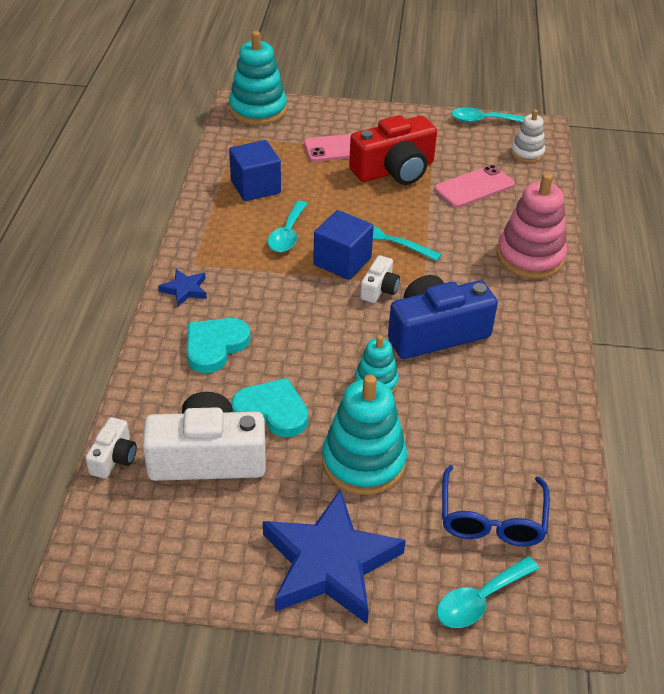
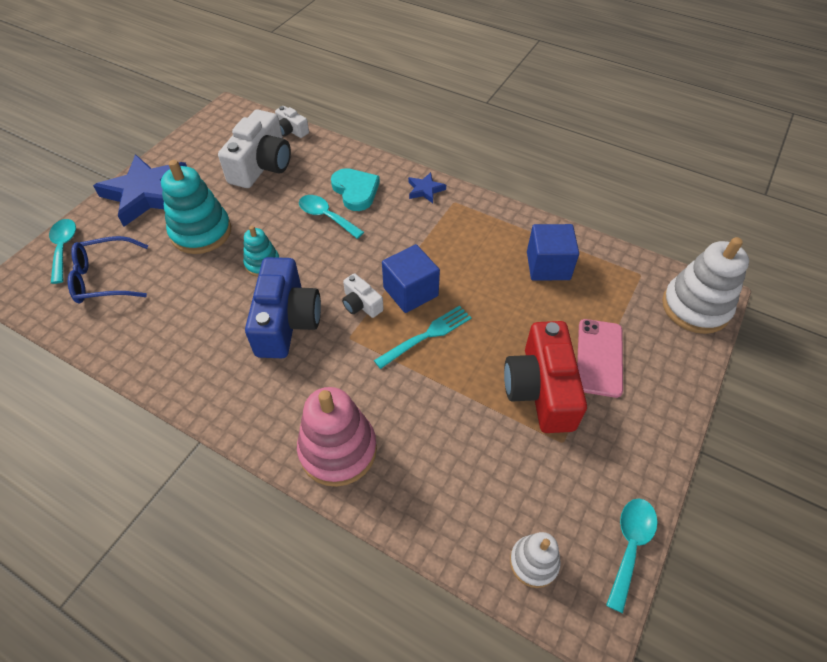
camera: 115 degrees right, 10 degrees up
turquoise stacking toy [229,31,287,125] -> white stacking toy [662,237,749,334]
turquoise heart [231,378,308,437] -> none
turquoise spoon [268,201,307,252] -> turquoise spoon moved to [299,195,364,239]
pink phone [434,165,515,208] -> none
blue glasses [442,465,550,546] -> blue glasses turned 45 degrees counterclockwise [68,236,148,303]

